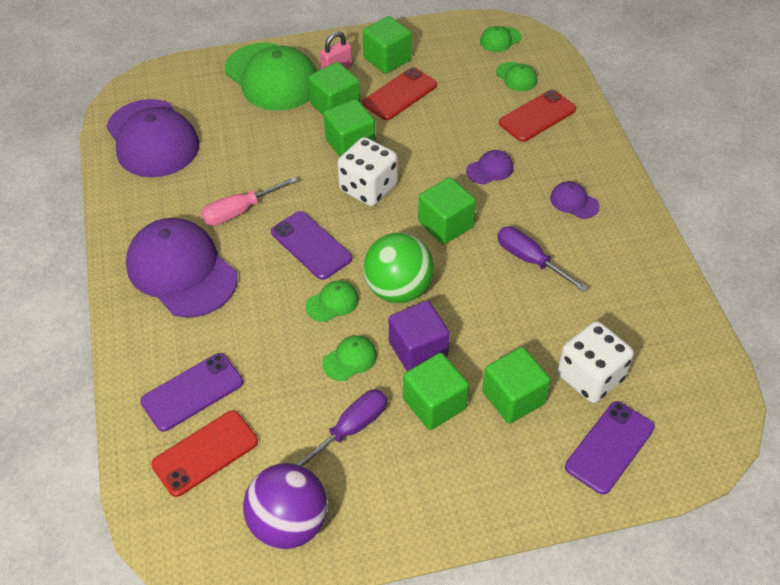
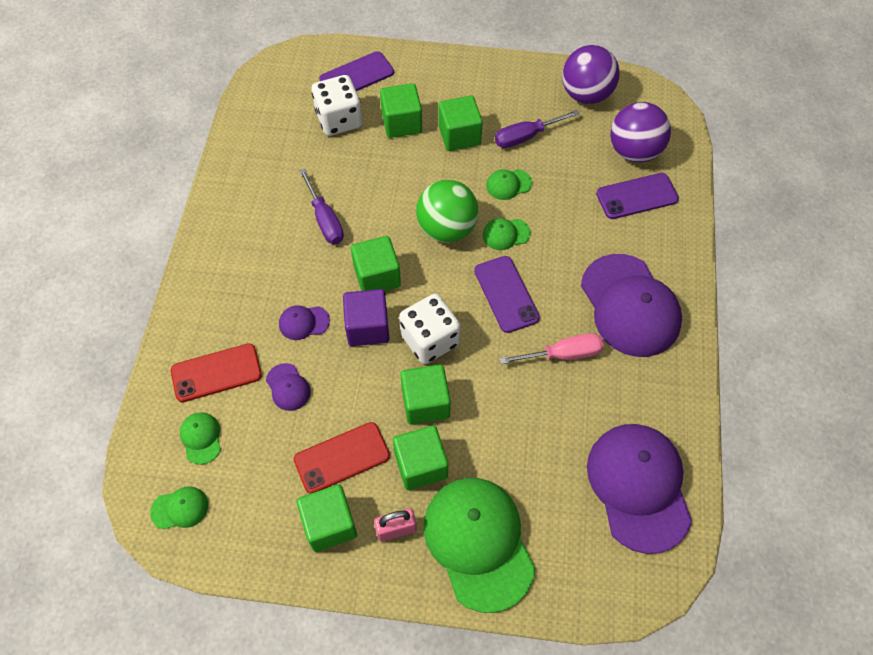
camera: 160 degrees left, 10 degrees up
red phone [151,410,258,497] -> purple ball [610,102,671,163]
purple cube [389,301,450,371] -> purple cube moved to [343,289,390,346]
purple cap [550,181,600,219] -> purple cap moved to [266,363,311,411]

